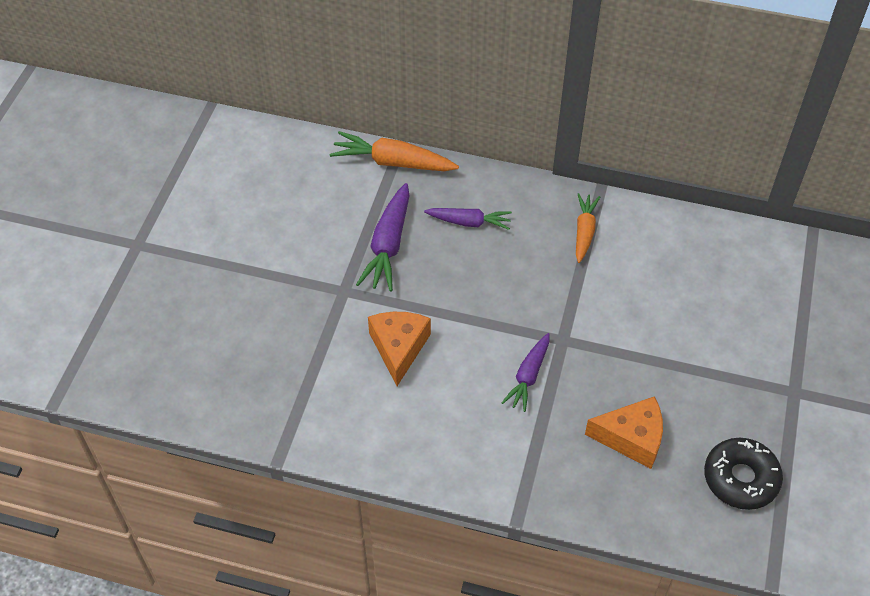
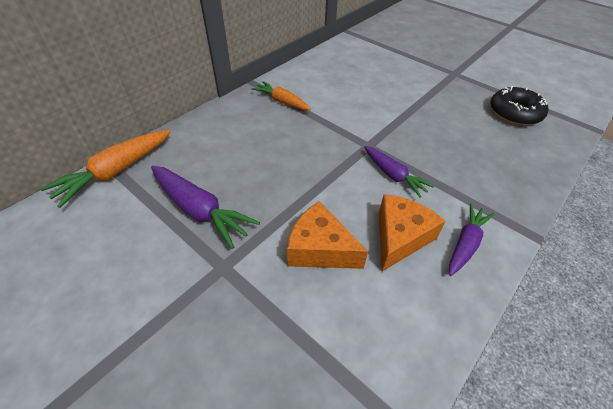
camera: 65 degrees left, 5 degrees down
purple carrot [424,208,512,230] -> purple carrot moved to [449,203,494,276]
orange cheese [585,396,663,469] -> orange cheese moved to [379,194,446,271]

